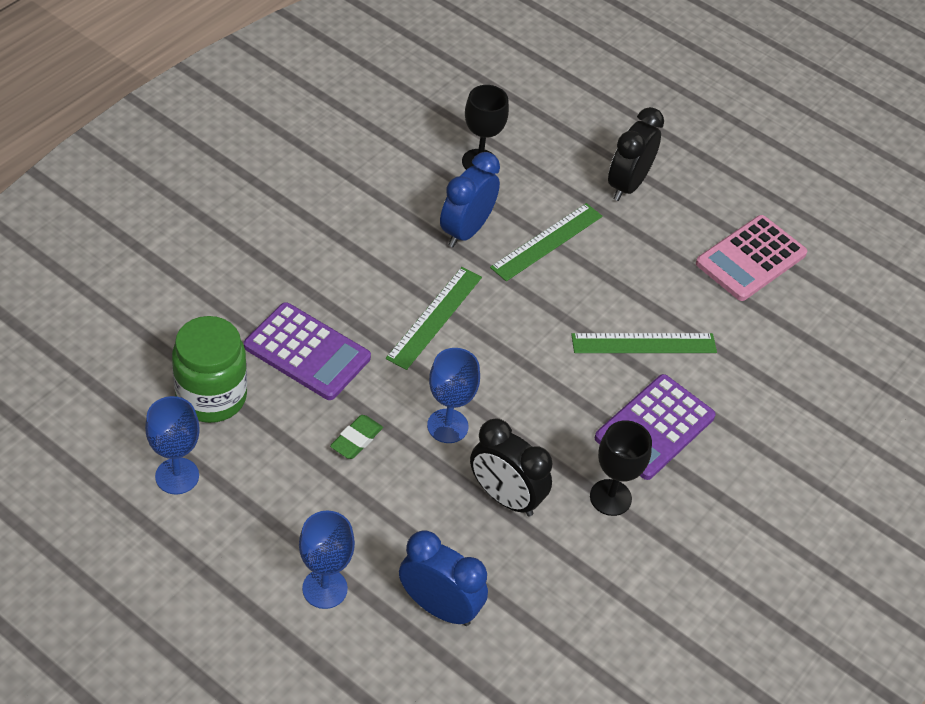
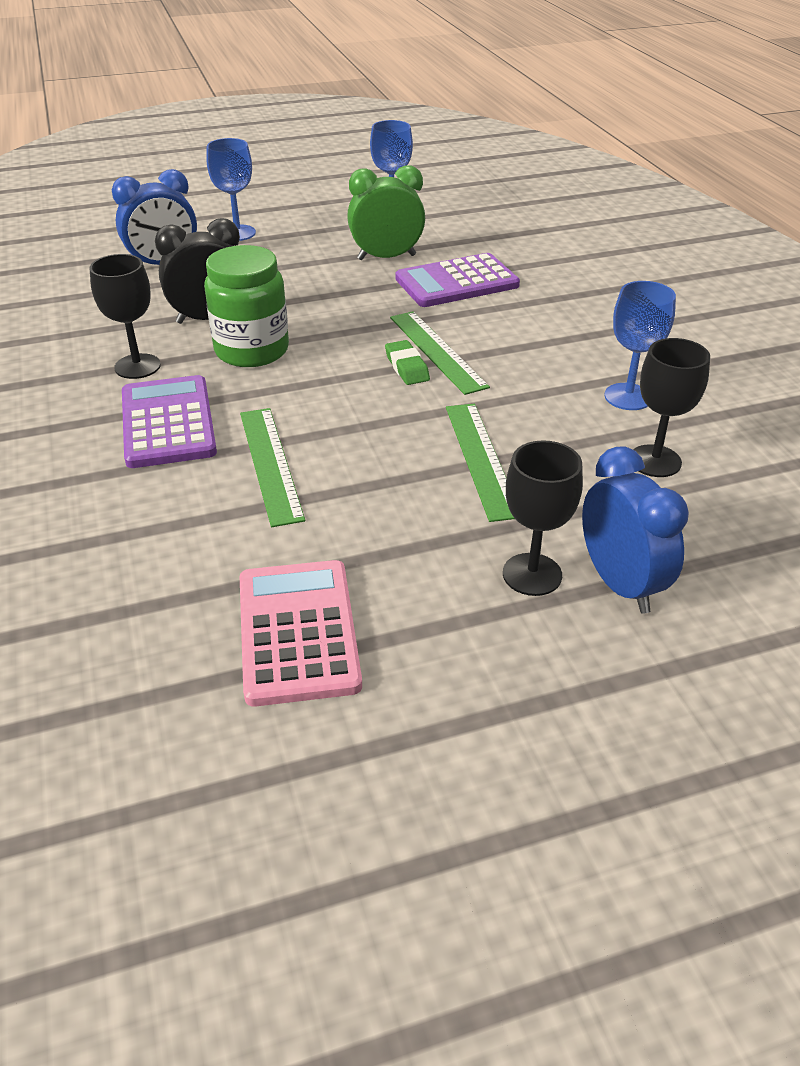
camera: 130 degrees right, 10 degrees down
green jar [172,316,247,423] -> green jar moved to [204,245,289,367]
green eraser [330,415,383,459] -> green eraser moved to [385,340,430,385]
blue goblet [427,348,480,443] -> blue goblet moved to [605,281,676,410]
blue clock [440,152,500,247] -> blue clock moved to [582,446,689,614]
green ruler [571,333,717,353] -> green ruler turned 45 degrees counterclockwise [240,408,305,527]
black clock [608,107,664,201] -> black goblet [503,440,583,596]
none -> green clock [347,165,425,260]

